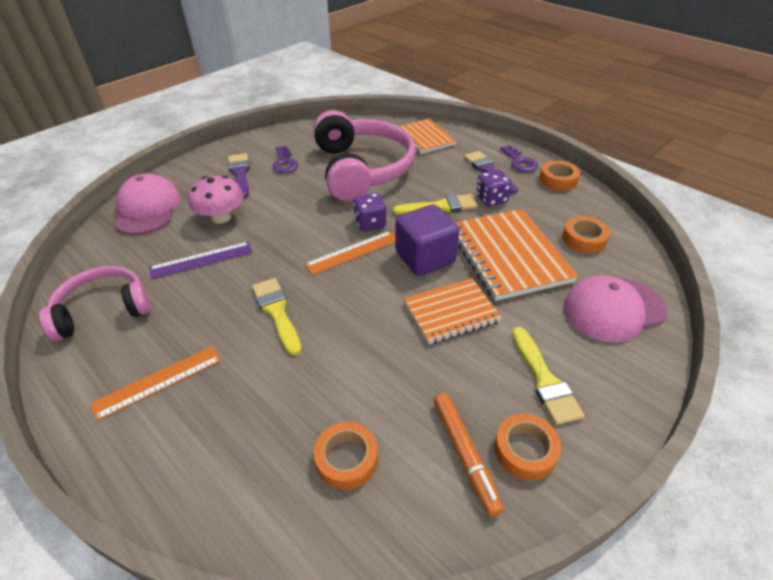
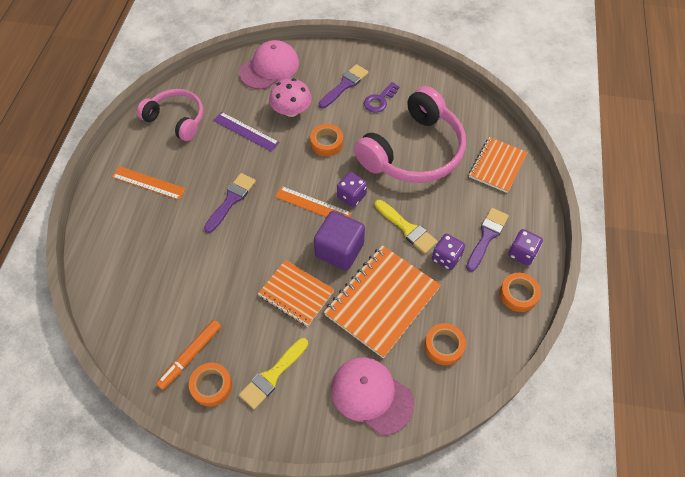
camera: 55 degrees right, 15 degrees up
yellow brush [252,278,302,356] -> purple brush [204,173,256,233]
orange tape [314,422,378,490] -> orange tape moved to [310,124,343,156]
purple key [500,145,538,172] -> purple dice [508,229,543,265]

